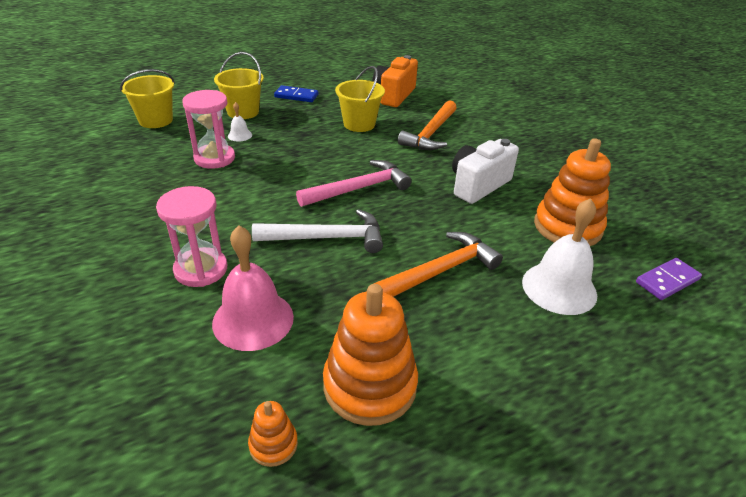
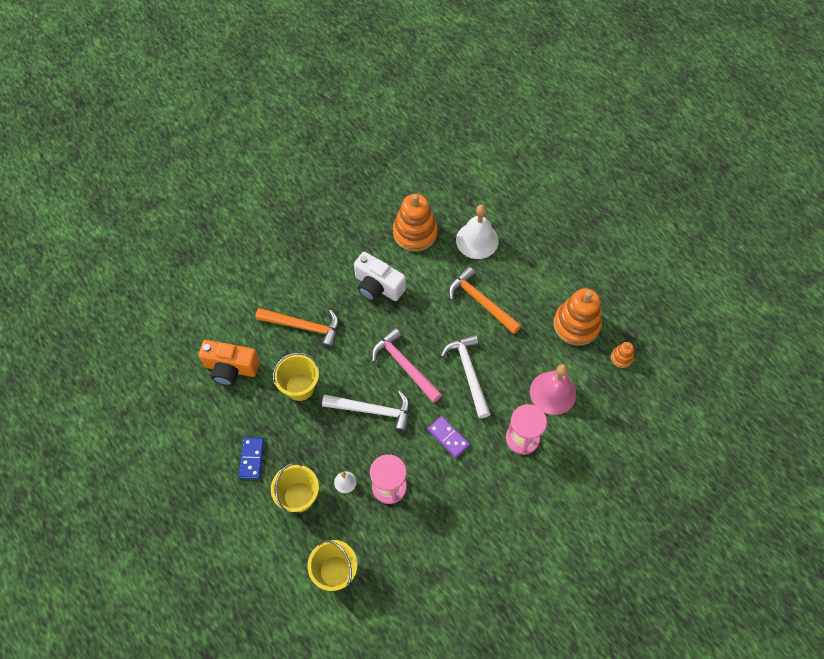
camera: 100 degrees left, 25 degrees up
purple domino [636,258,702,300] -> purple domino moved to [428,416,470,458]
none -> white hammer [322,391,410,433]

